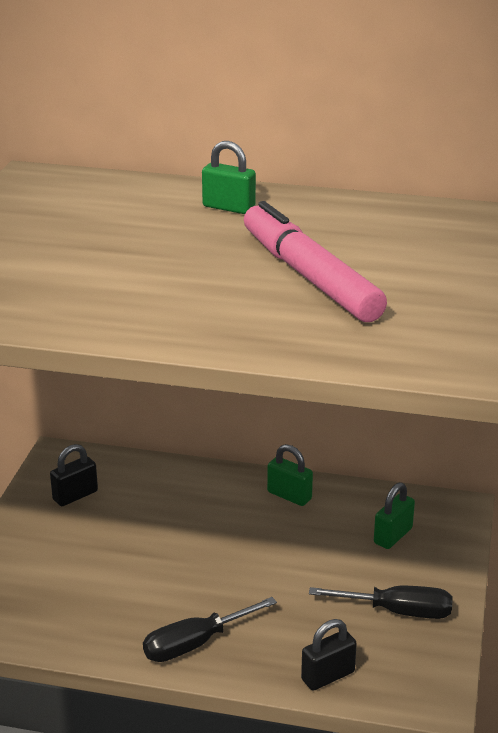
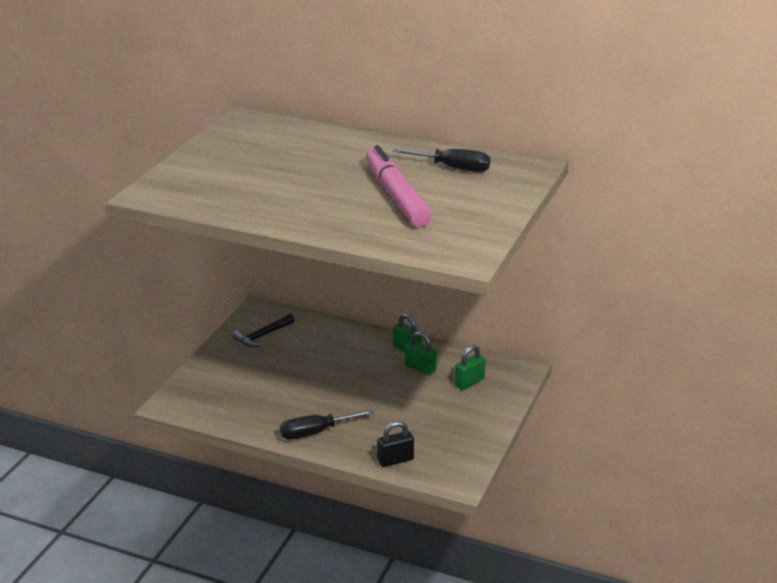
camera: 10 degrees right, 0 degrees up
black padlock [50,444,98,506] -> black hammer [233,314,294,347]
green padlock [202,141,256,214] -> green padlock moved to [405,332,437,376]
black screwdriver [309,586,453,619] -> black screwdriver moved to [393,148,491,172]

